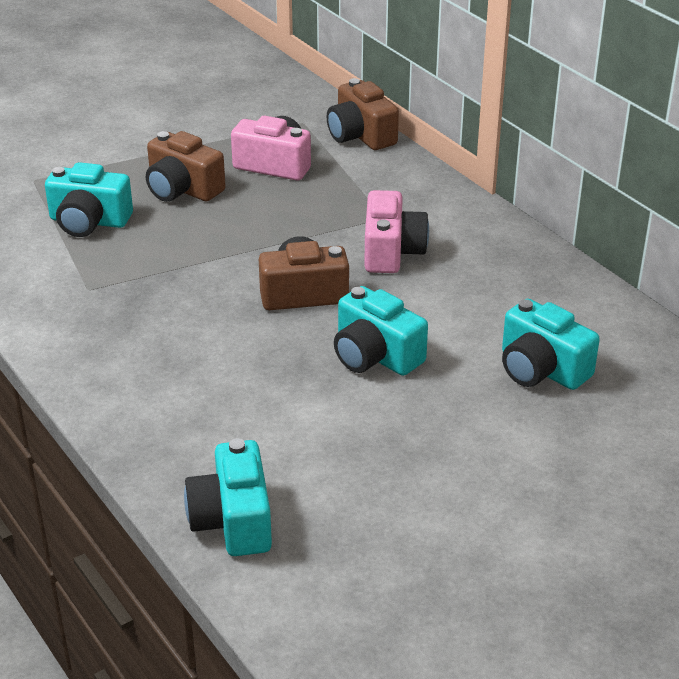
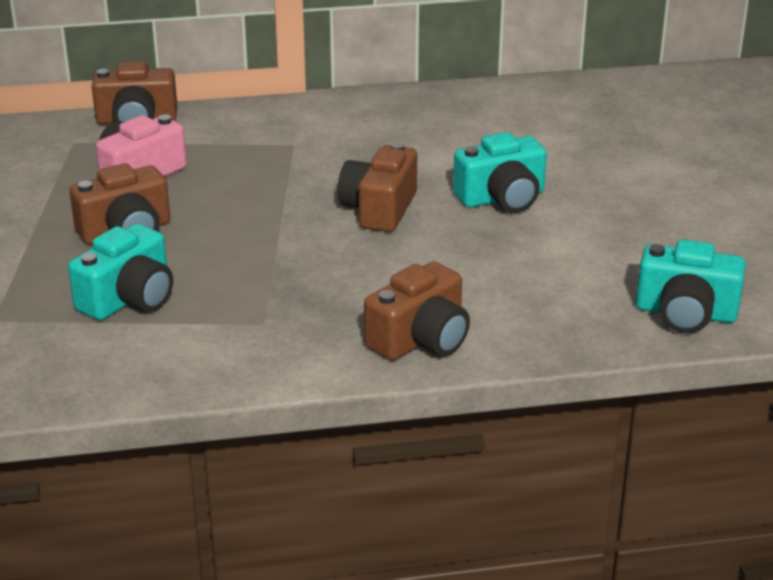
camera: 65 degrees left, 5 degrees down
pink camera [364,190,429,273] -> none
turquoise camera [502,298,600,390] -> none
none -> brown camera [364,262,470,361]

